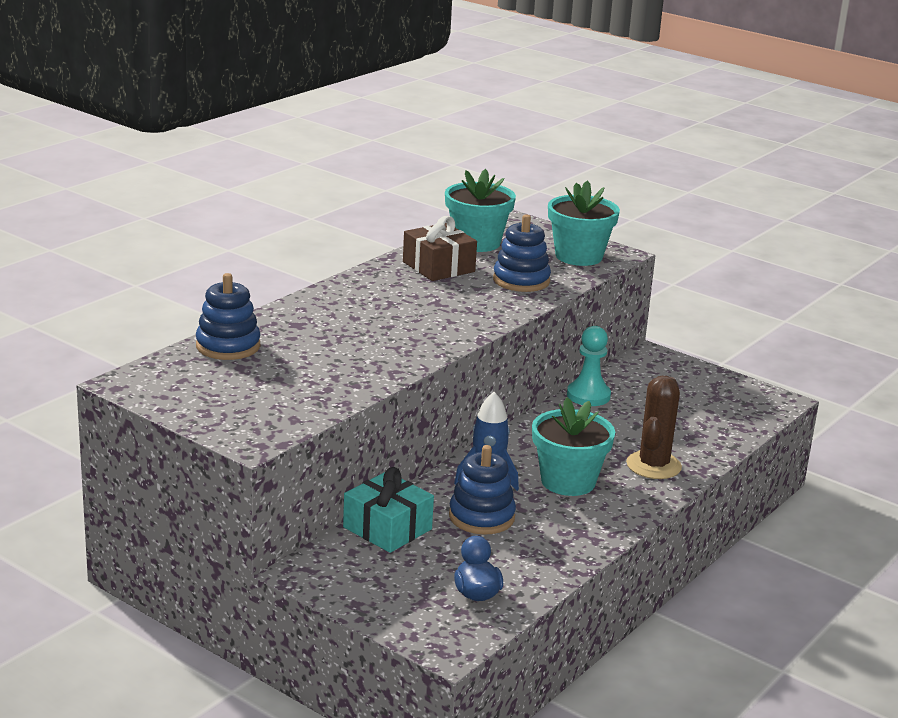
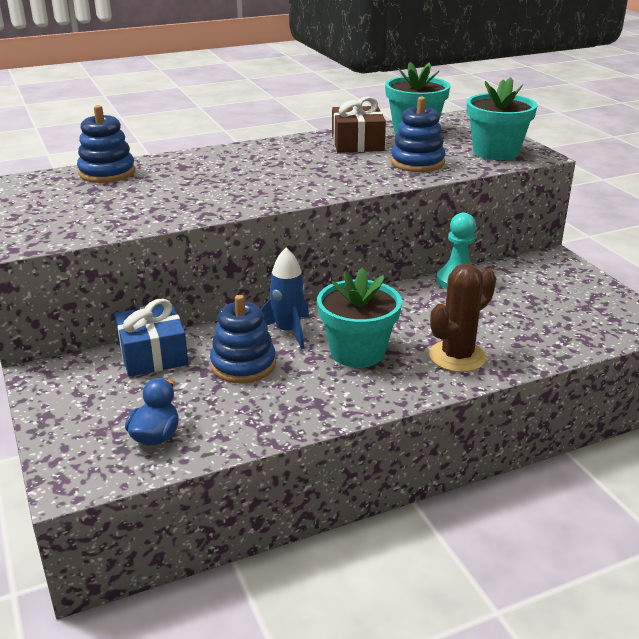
camera: 30 degrees right, 5 degrees up
turquoise gift [343,467,434,553] -> blue gift [114,299,188,377]

